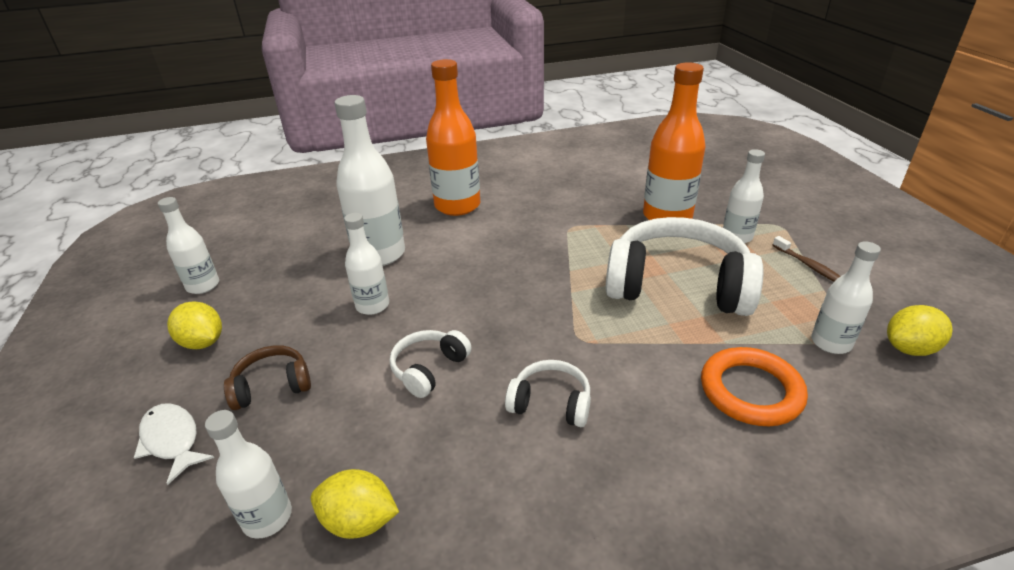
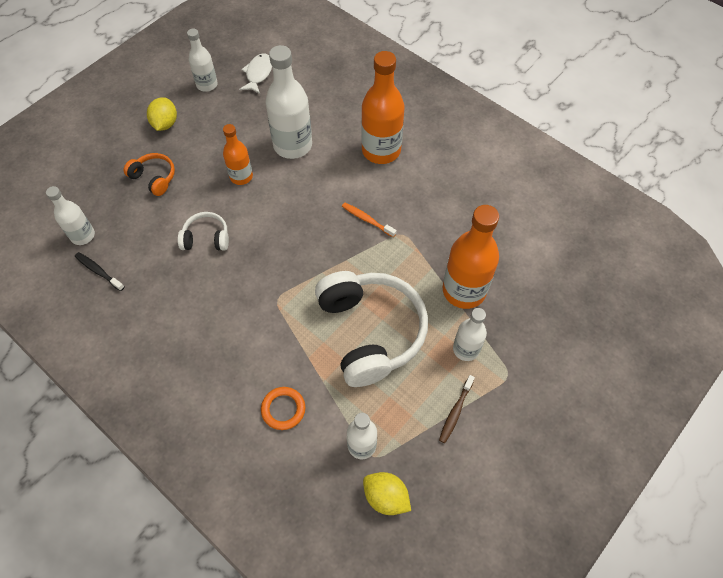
camera: 55 degrees right, 25 degrees up
white fish [134,403,214,485] -> white fish moved to [239,54,272,94]
brown headphones [224,345,311,410] -> orange headphones [124,153,175,196]
yellow lemon [311,469,399,539] -> black toothbrush [75,252,125,291]
white bottle [344,213,389,315] -> orange bottle [223,124,253,185]
white headphones [505,360,591,427] -> none
orange ring [701,347,808,426] -> orange ring [261,387,305,430], size x0.66
none -> orange toothbrush [342,202,397,237]

